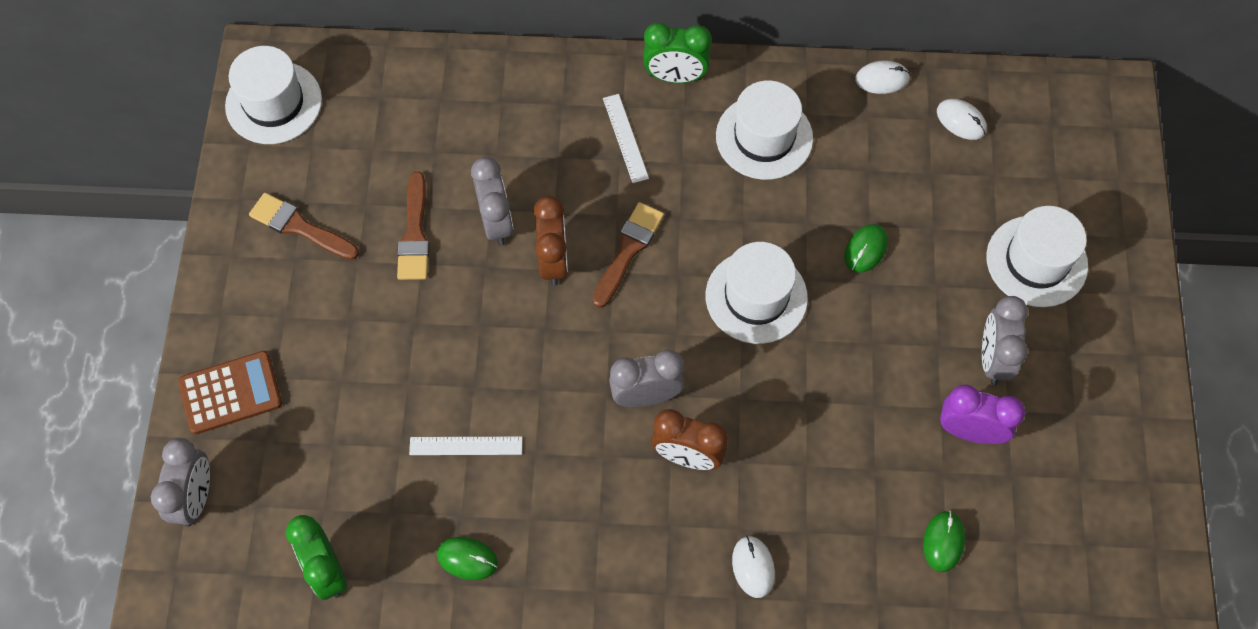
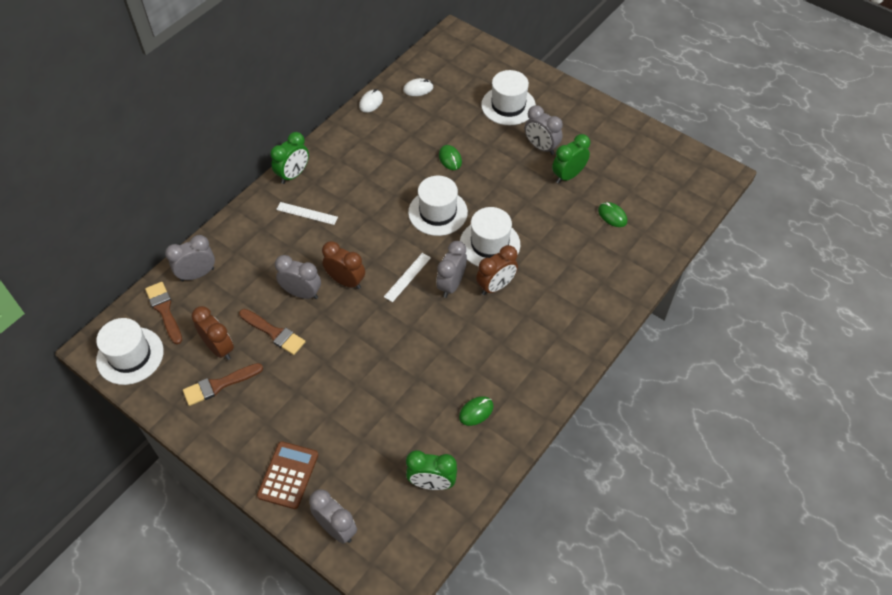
camera: 55 degrees left, 10 degrees down
white ruler [409,437,522,455] -> white ruler moved to [384,253,431,302]
brown brush [593,202,664,308] -> brown brush moved to [145,282,182,344]
white hat [716,80,813,180] -> white hat moved to [460,207,520,267]
white mouse [732,535,775,598] -> none
purple clock [940,384,1025,444] -> green clock [552,134,590,184]
none -> grey clock [165,235,215,281]
none -> brown clock [192,306,234,360]

